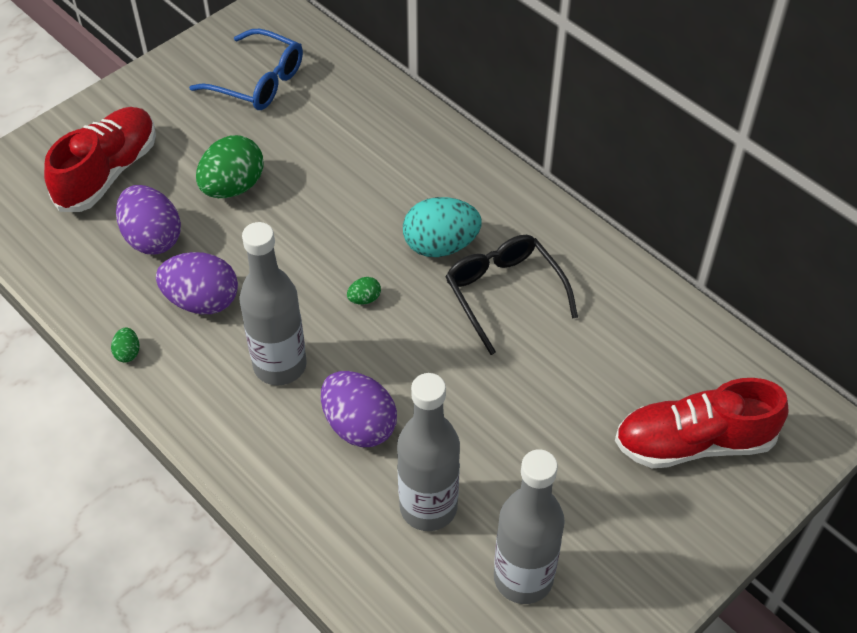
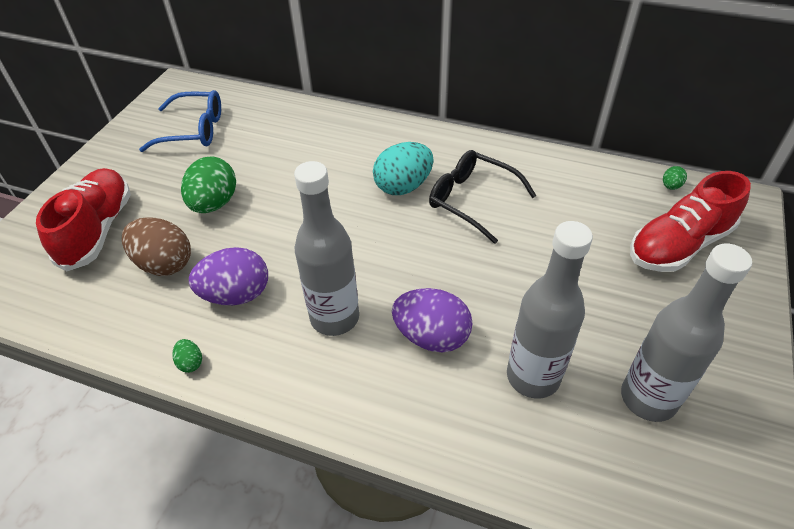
camera: 25 degrees left, 5 degrees down
purple egg [116,185,181,254] -> brown egg [122,217,191,276]
green egg [347,277,381,305] -> green egg moved to [663,166,687,190]

